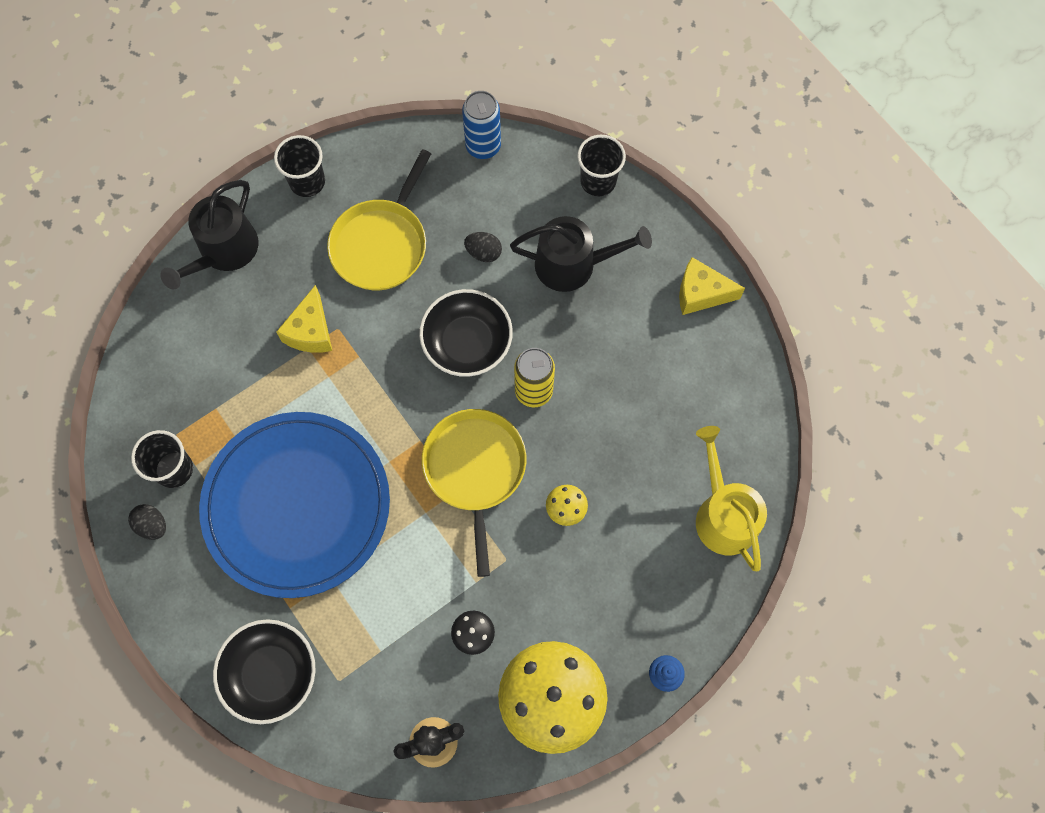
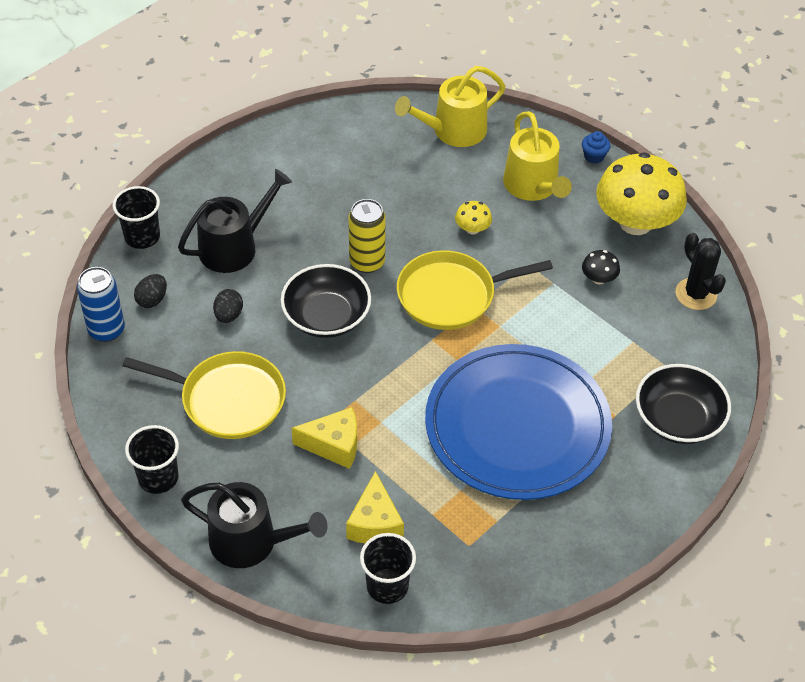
camera: 100 degrees left, 20 degrees down
black egg [128,504,166,540] -> black egg moved to [134,274,167,308]
black cup [131,430,193,488] -> black cup moved to [360,533,416,604]
black watering can [510,216,652,292] -> black watering can turned 60 degrees clockwise [178,169,292,273]
yellow cheese [679,257,745,315] -> yellow cheese moved to [346,471,404,543]
none -> yellow watering can [503,111,572,201]

